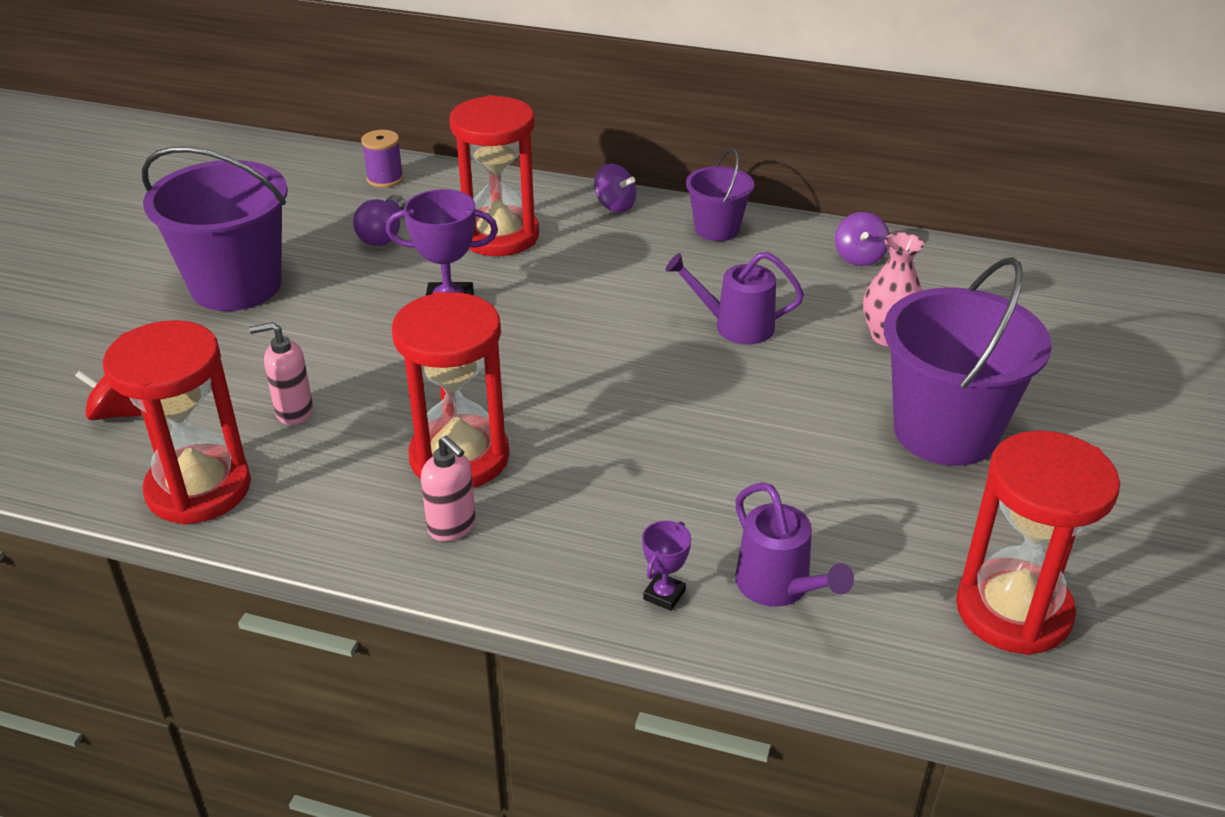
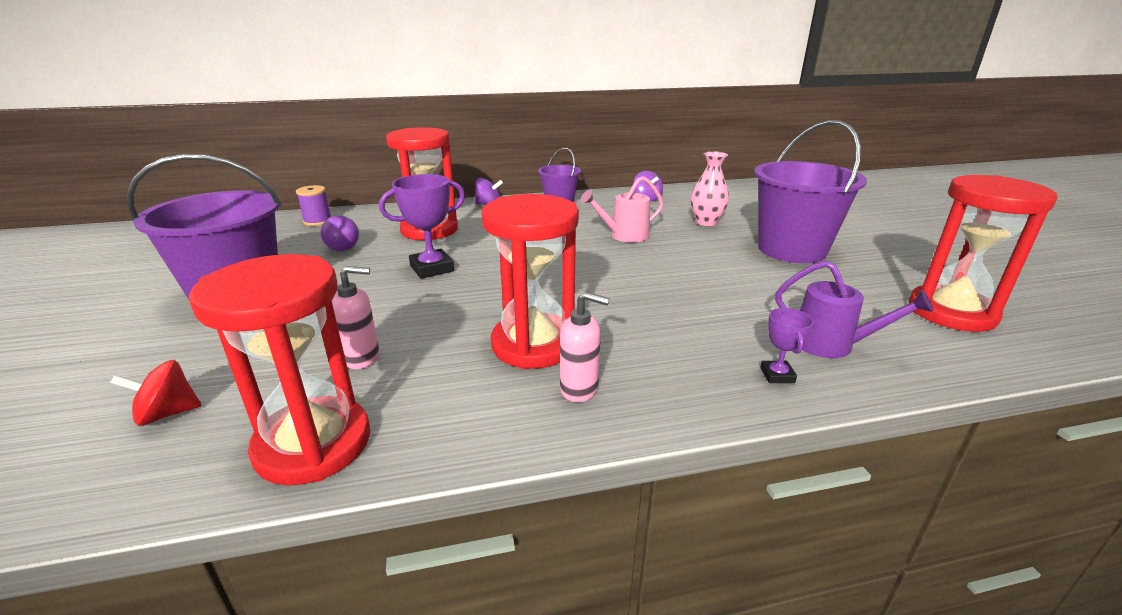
camera: 30 degrees left, 10 degrees down
pink soap dispenser [249,322,313,425] -> pink soap dispenser turned 150 degrees counterclockwise [332,266,380,369]
purple watering can [666,252,804,344] -> pink watering can [581,176,664,243]

